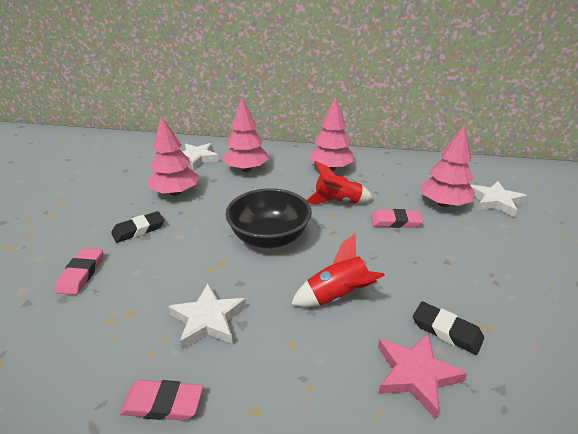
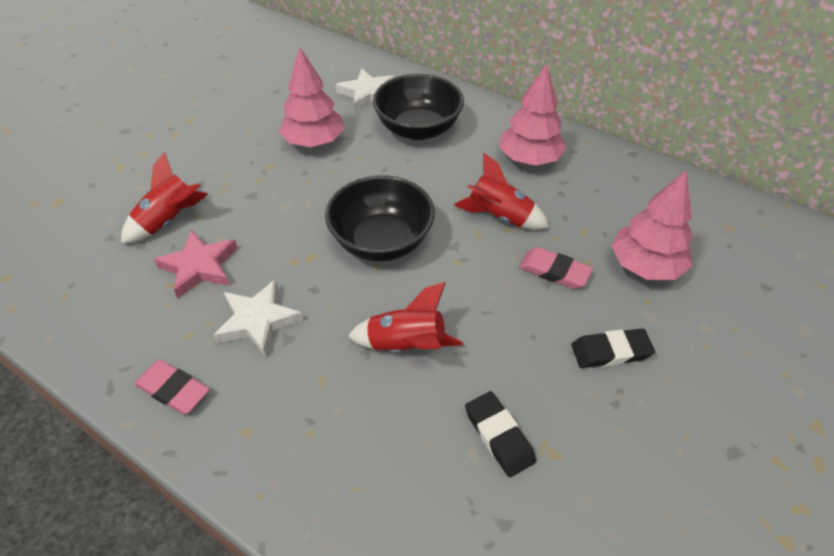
camera: 25 degrees right, 15 degrees up
pink eraser [55,248,103,295] -> red rocket [121,152,208,243]
black eraser [111,211,164,243] -> black eraser moved to [571,328,655,368]
pink tree [222,98,269,172] -> black bowl [373,74,464,140]
pink star [378,333,467,419] -> pink star moved to [154,230,238,298]
white star [470,181,527,217] -> none

